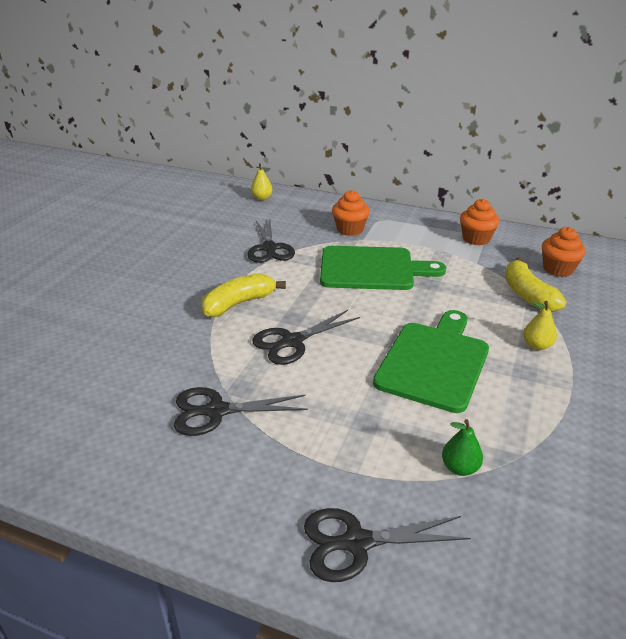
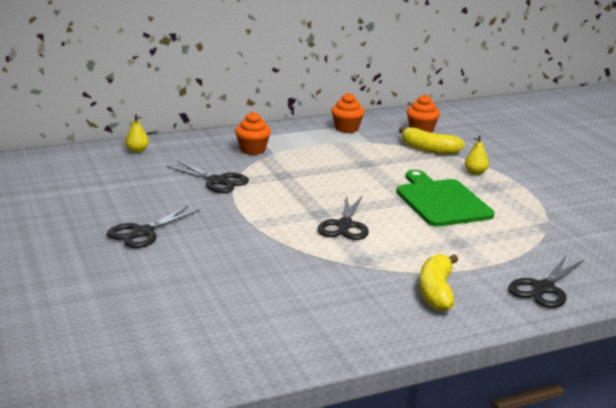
camera: 45 degrees left, 10 degrees down
black scissors [174,387,308,436] -> black scissors moved to [107,205,200,248]
yellow banana [201,273,286,317] -> yellow banana moved to [419,254,458,312]
green cutting board [320,246,446,290] -> none
green pear [442,419,483,476] -> none

